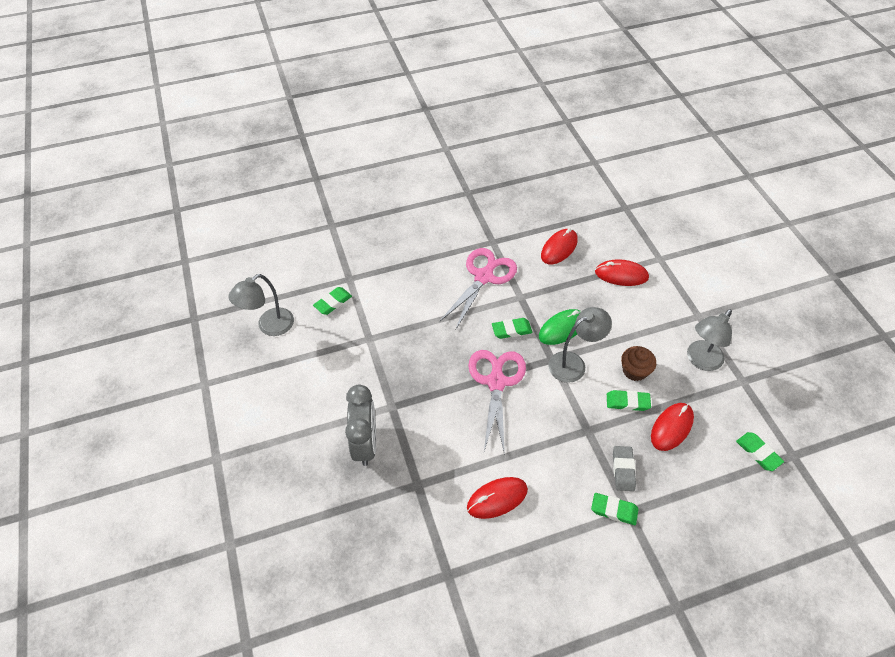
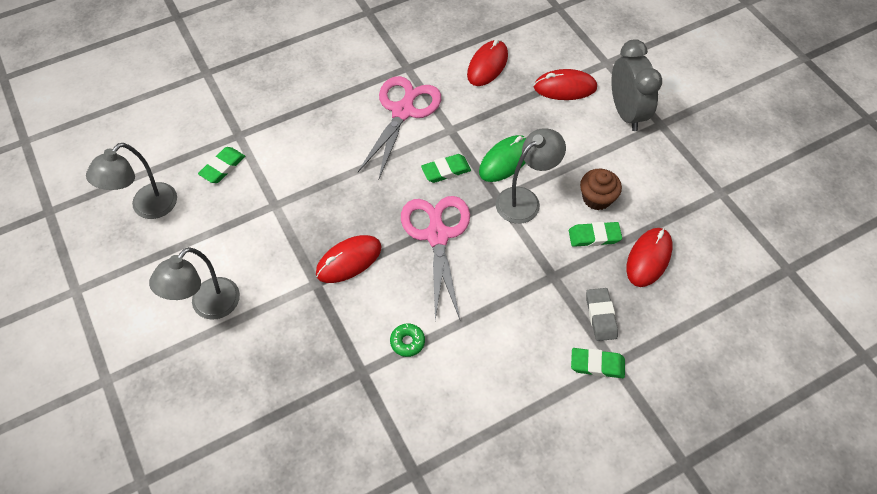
camera: 10 degrees left, 5 degrees up
grey clock [345,385,376,466] -> grey clock moved to [612,39,662,131]
red mouse [467,477,528,519] -> red mouse moved to [316,235,381,283]
grey lamp [687,309,732,371] -> grey lamp moved to [149,247,240,320]
green eraser [736,432,784,471] -> none
none -> green donut [390,323,425,357]

